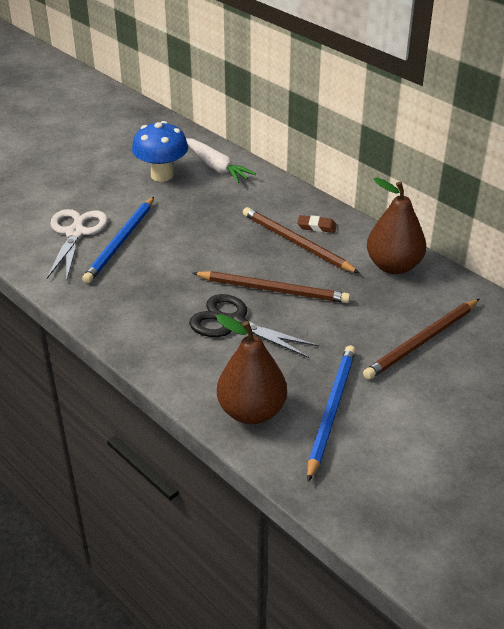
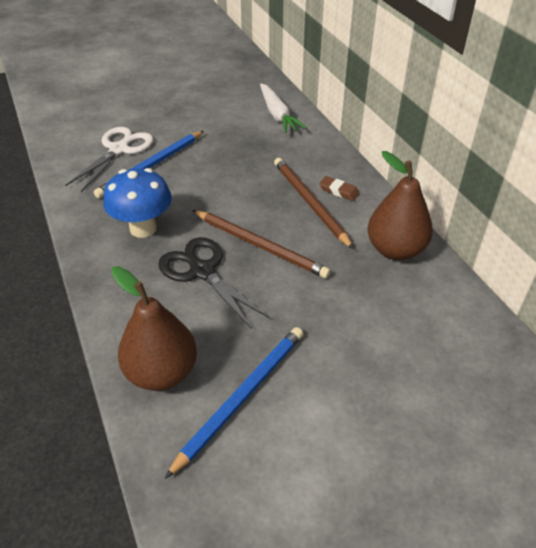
camera: 20 degrees right, 5 degrees up
blue mushroom [132,121,188,182] -> blue mushroom moved to [103,168,172,238]
brown pencil [363,299,479,380] -> none

